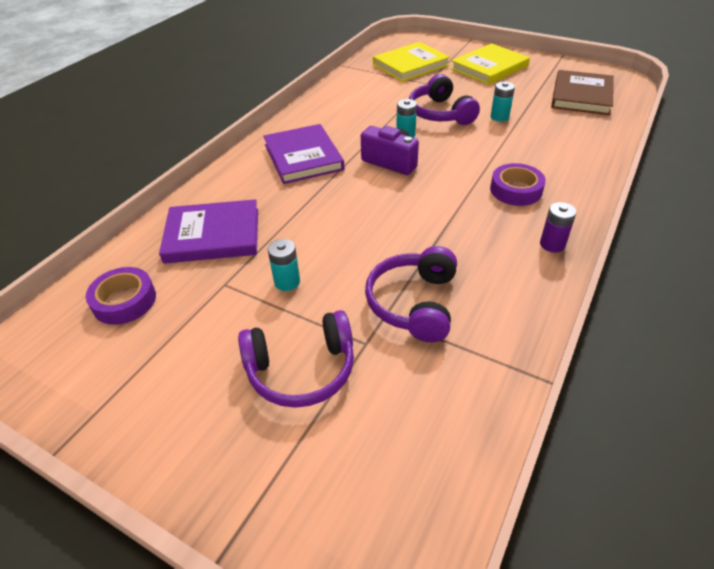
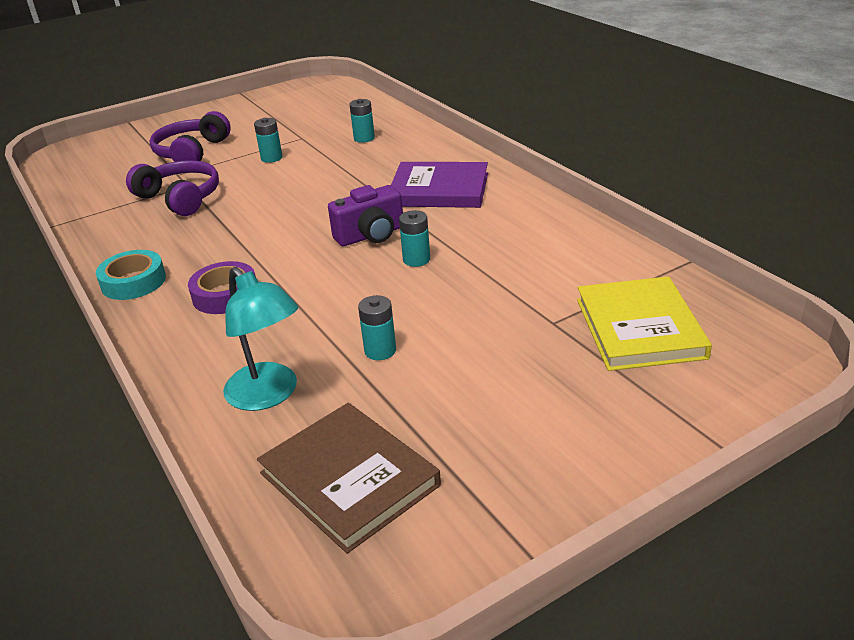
camera: 120 degrees right, 10 degrees down
purple tape [86,267,156,325] -> none
purple book [159,199,258,264] -> turquoise battery [349,99,375,143]
purple headphones [409,74,480,125] -> none
yellow book [451,43,530,85] -> none
purple battery [540,202,577,253] -> turquoise tape [96,250,166,300]
none -> turquoise lamp [223,267,299,411]

